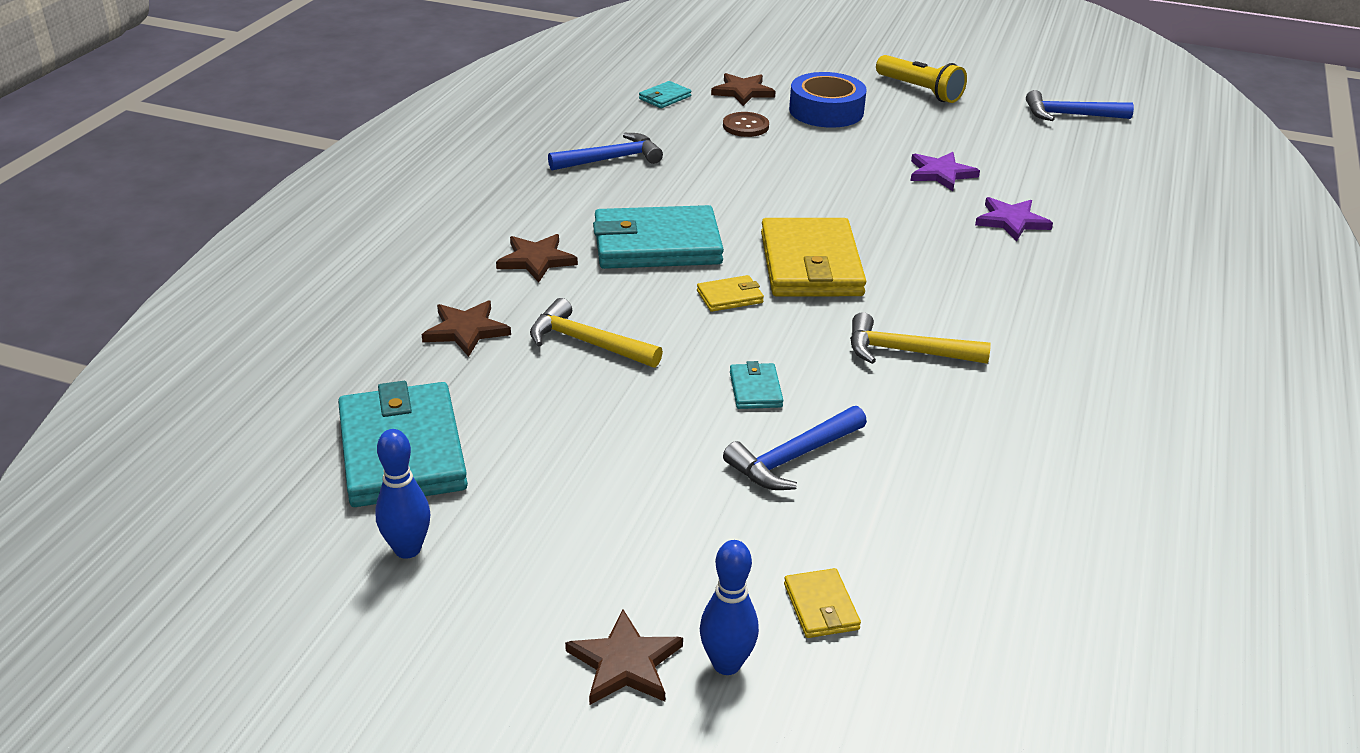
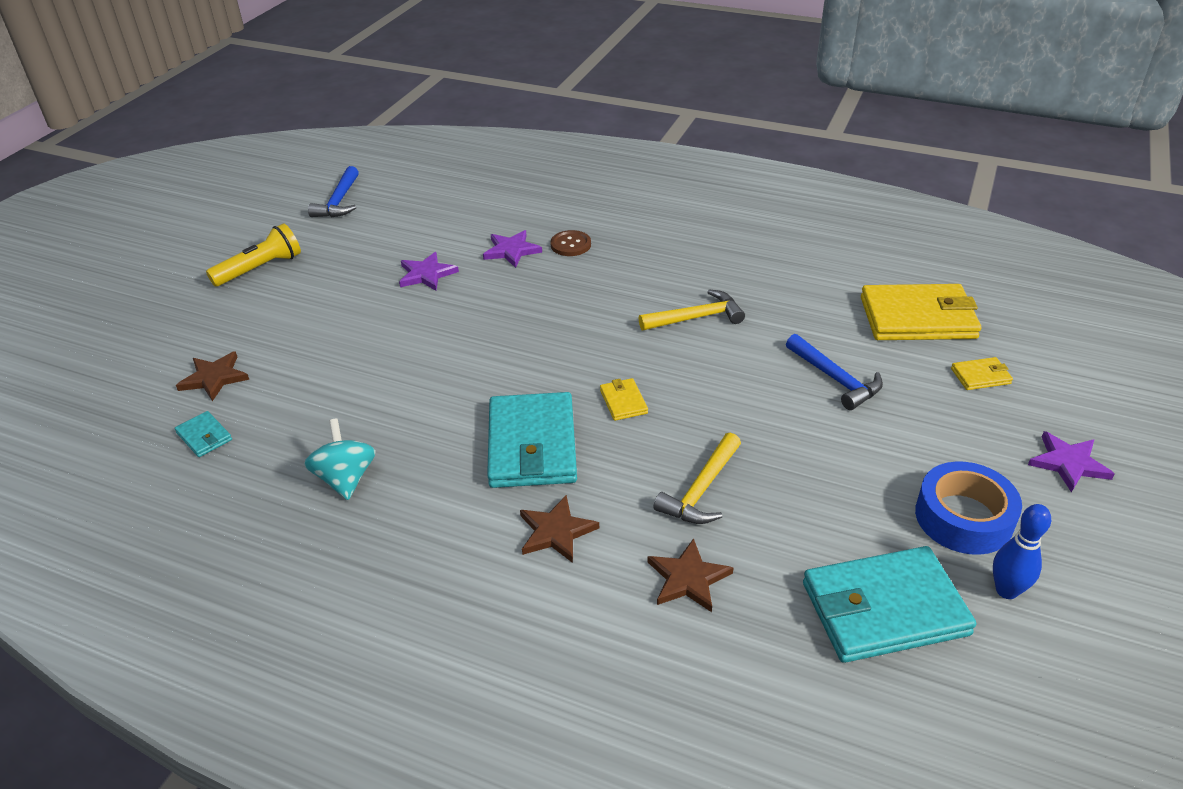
camera: 85 degrees left, 5 degrees up
blue hammer [548,133,663,170] -> turquoise spinning top [304,419,376,500]
brown star [565,609,683,705] -> purple star [1028,431,1115,493]
blue bowling pin [700,540,759,675] -> none
brown button [723,112,769,137] -> brown button moved to [550,230,591,256]
turquoise wallet [730,361,783,409] -> none
yellow wallet [761,218,866,296] -> yellow wallet moved to [861,284,981,340]
blue tape [789,72,867,128] -> blue tape moved to [915,461,1022,555]
yellow hammer [850,312,991,364] -> yellow hammer turned 120 degrees counterclockwise [639,289,745,330]

